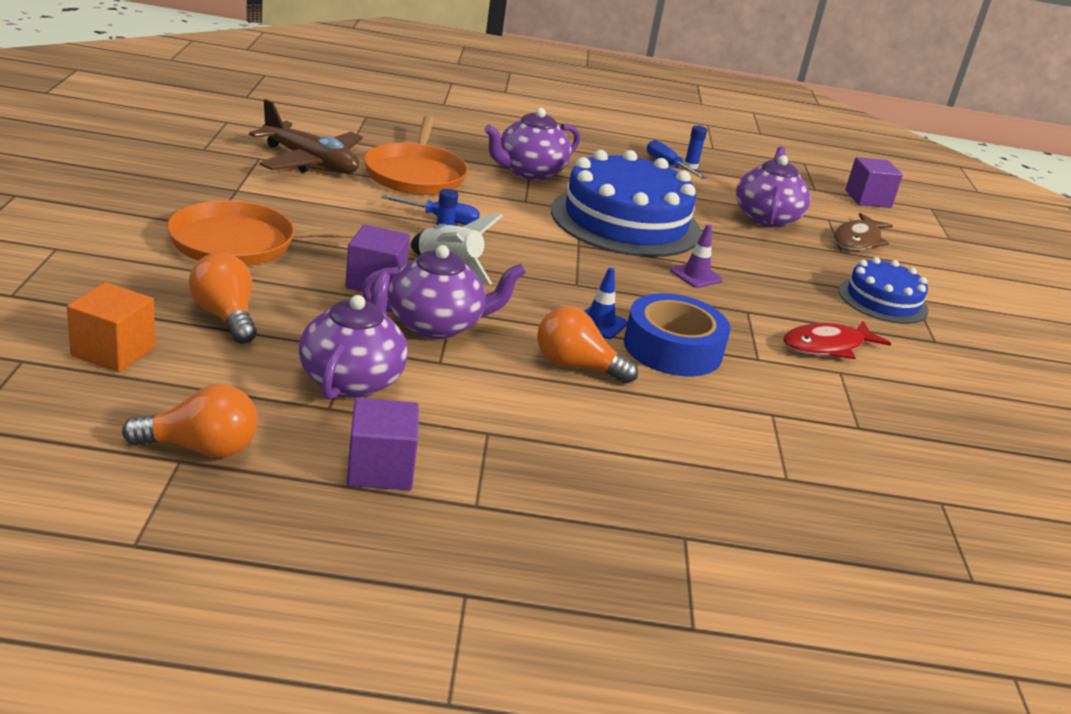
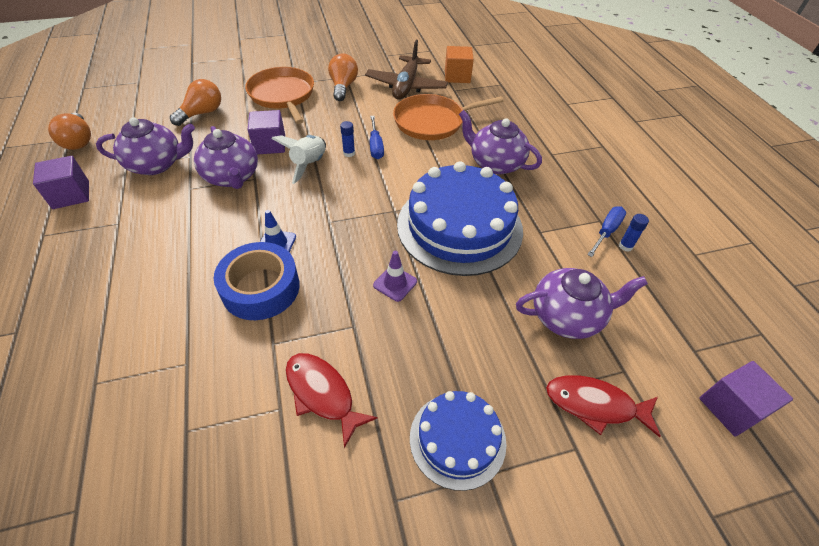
camera: 75 degrees right, 20 degrees up
orange cube [67,282,155,372] -> orange cube moved to [445,46,474,83]
orange light bulb [537,306,638,384] -> orange light bulb moved to [328,53,358,101]
brown fish [834,213,893,250] -> red fish [546,375,661,437]

